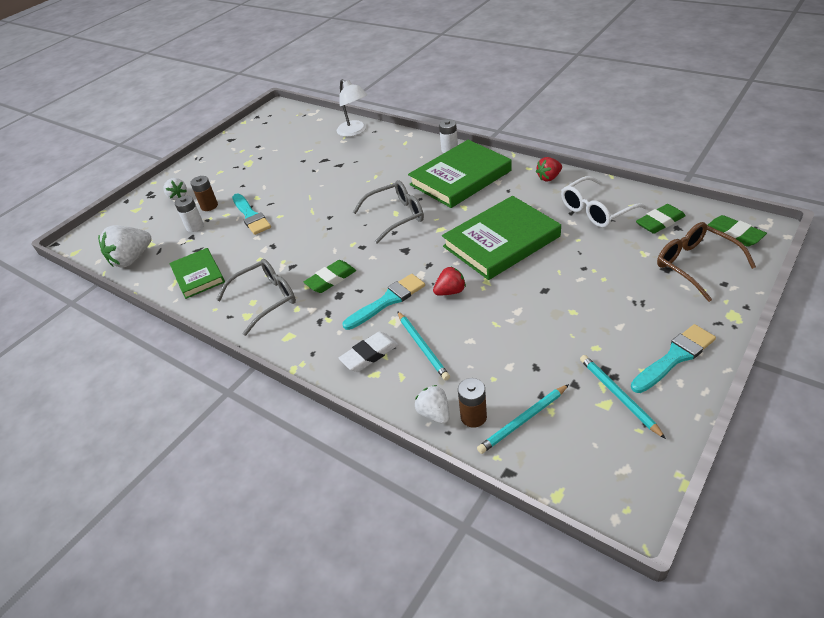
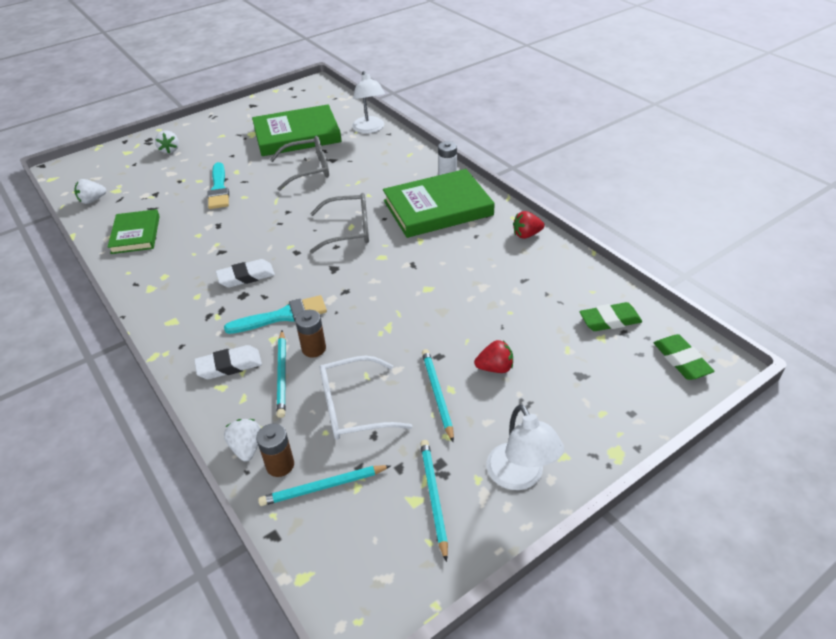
camera: 15 degrees right, 0 degrees up
white strawberry [98,225,152,267] -> white strawberry [74,179,106,204], size x0.58
white battery [175,196,204,232] -> none
brown battery [190,176,218,211] -> brown battery moved to [295,310,326,357]
grey glasses [216,259,296,336] -> grey glasses moved to [270,136,329,191]
green eraser [304,260,356,293] -> white eraser [216,259,275,288]
red strawberry [433,267,466,295] -> red strawberry moved to [474,340,513,373]
green book [442,196,561,280] -> green book moved to [252,104,342,156]
white glasses [561,176,647,228] -> white glasses moved to [320,356,412,440]
turquoise brush [631,324,716,393] -> white lamp [486,404,564,490]
brown glasses [657,222,756,302] -> none
none -> turquoise pencil [422,349,454,442]

